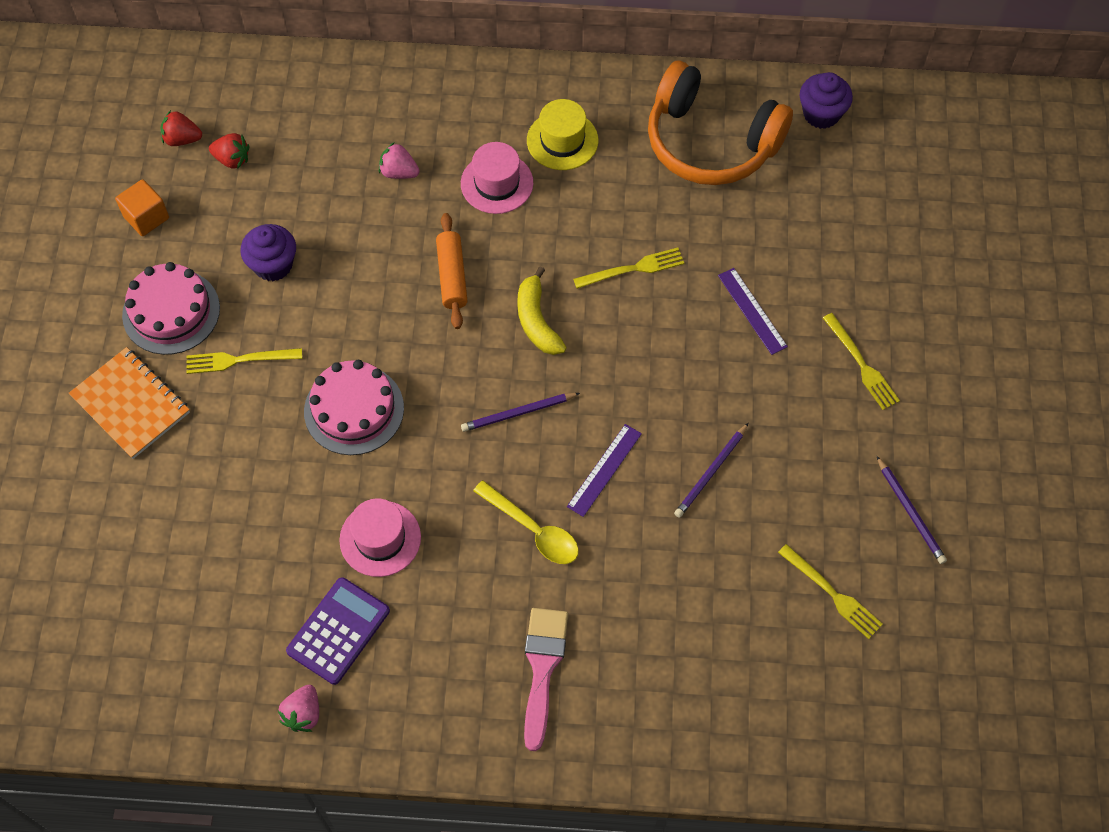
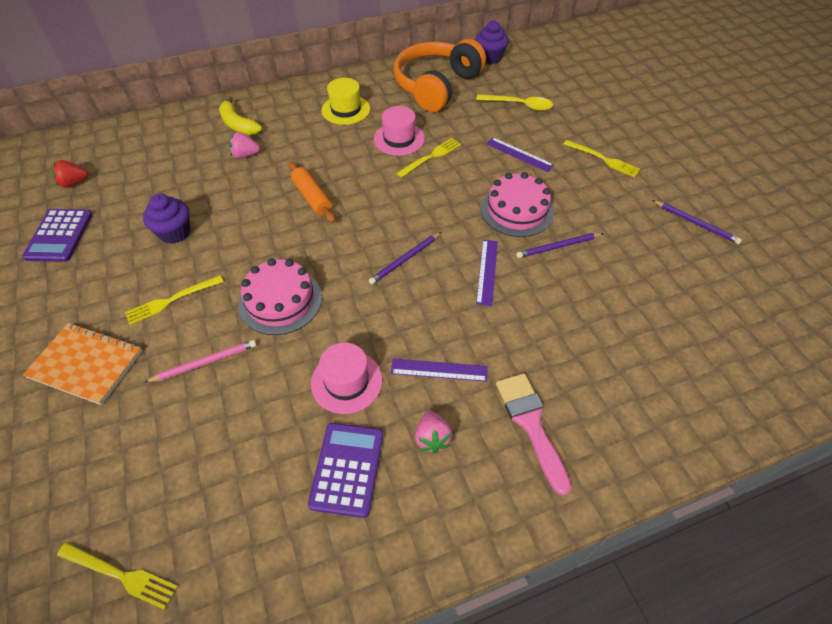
camera: 25 degrees left, 10 degrees down
orange cube [115,179,169,236] -> purple calculator [22,209,93,262]
pink cake [122,262,220,355] -> pink cake moved to [481,172,554,237]
red strawberry [209,133,250,169] -> none
pink strawberry [278,685,319,732] -> pink strawberry moved to [415,411,453,454]
pink hat [461,142,533,214] -> pink hat moved to [374,106,425,156]
yellow spoon [473,480,579,564] -> yellow spoon moved to [476,94,553,111]
yellow banana [517,266,567,355] -> yellow banana moved to [219,97,262,135]
orange headphones [648,61,793,185] -> orange headphones turned 120 degrees clockwise [394,39,486,112]
purple pencil [674,423,748,518] -> purple pencil turned 60 degrees clockwise [516,233,604,258]
yellow fork [778,544,883,639] -> yellow fork moved to [57,542,178,610]
none -> pink pencil [145,340,256,382]
none -> purple ruler [391,359,488,382]

